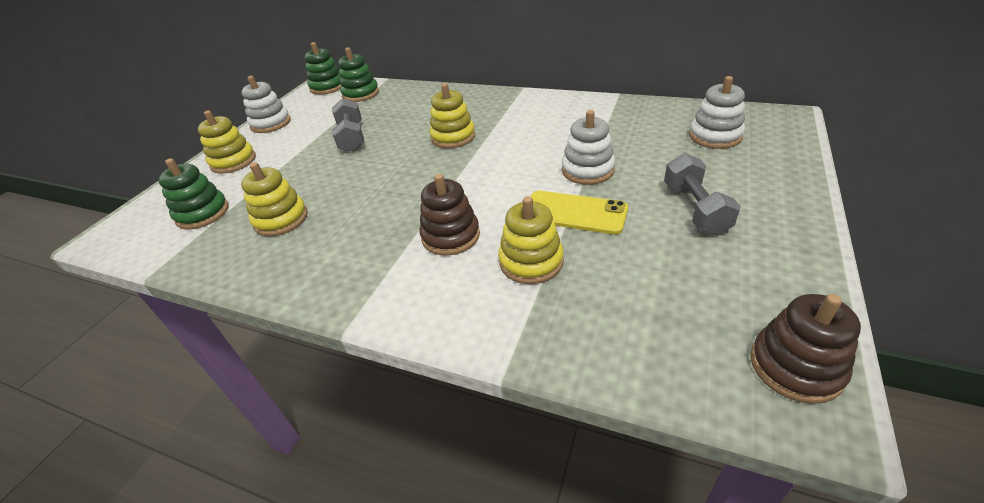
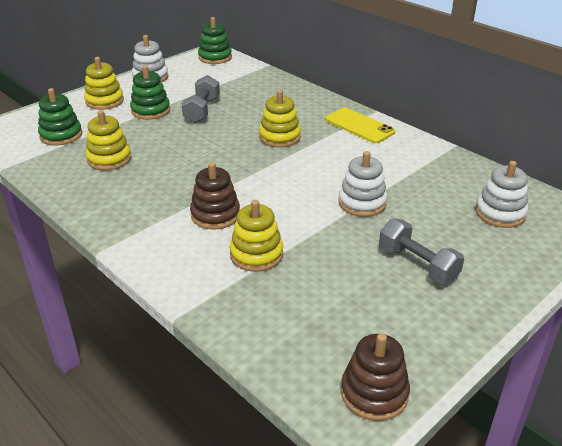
camera: 20 degrees right, 5 degrees down
green stacking toy [338,47,379,102] -> green stacking toy moved to [130,65,170,120]
yellow phone [531,191,628,235] -> yellow phone moved to [325,108,395,143]
grey dumbbell [664,153,741,235] -> grey dumbbell turned 60 degrees counterclockwise [379,219,464,284]

